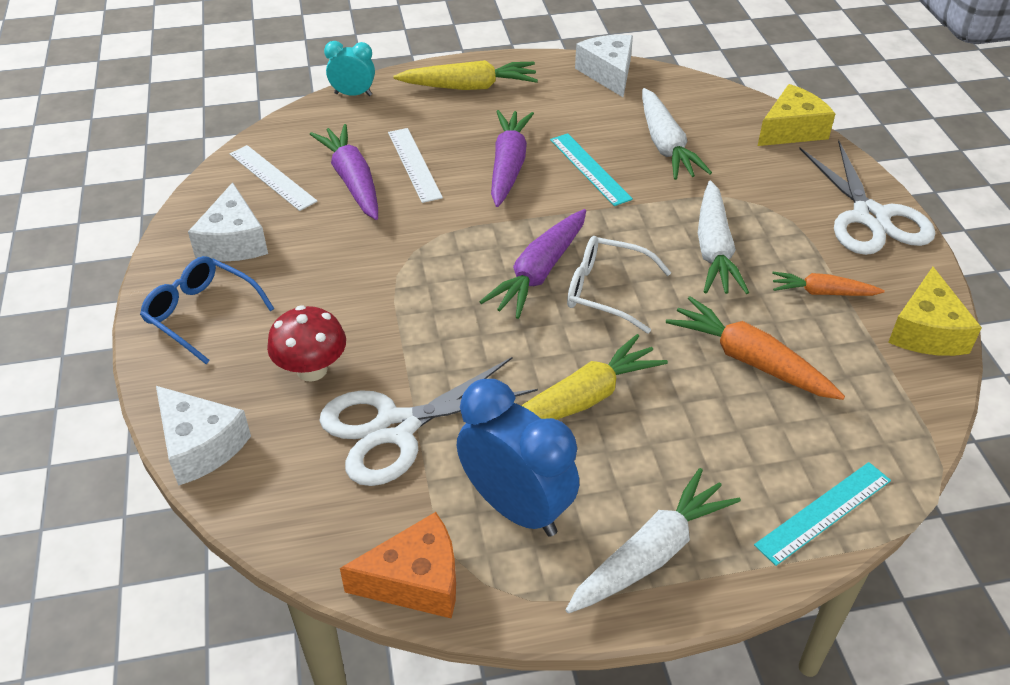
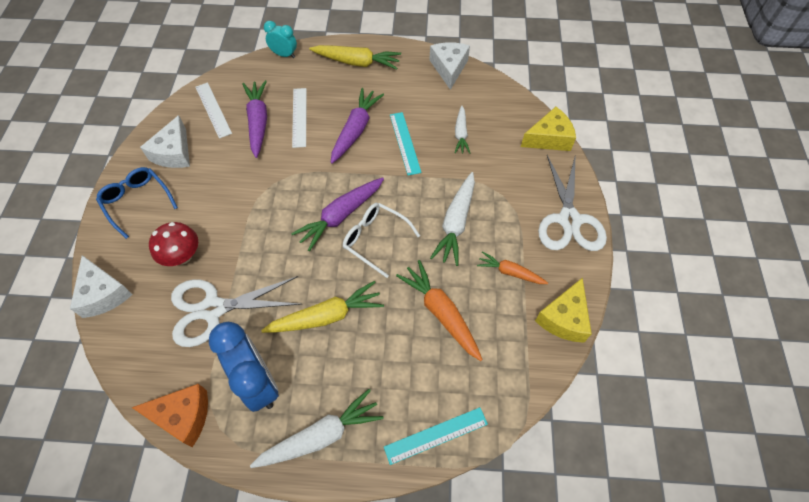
camera: 15 degrees right, 15 degrees up
white carrot [642,88,712,180] -> white carrot [455,106,470,154], size x0.62

